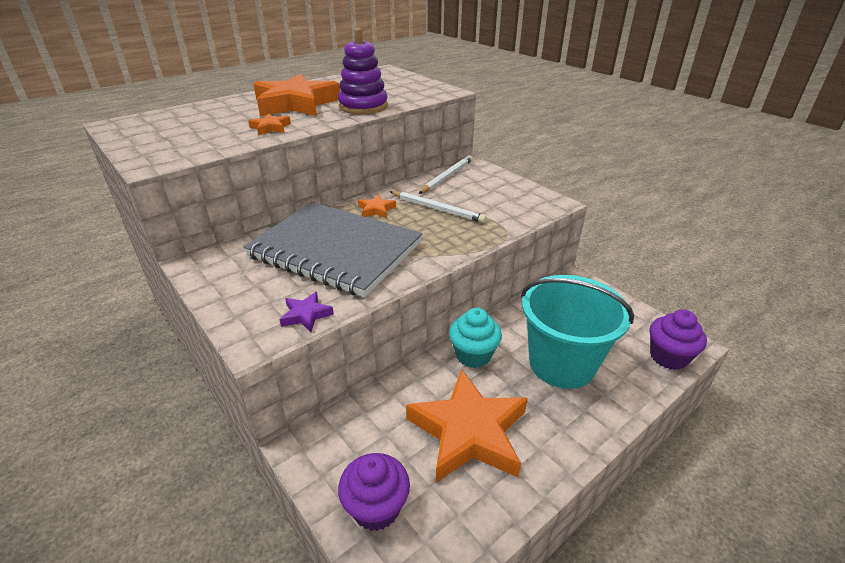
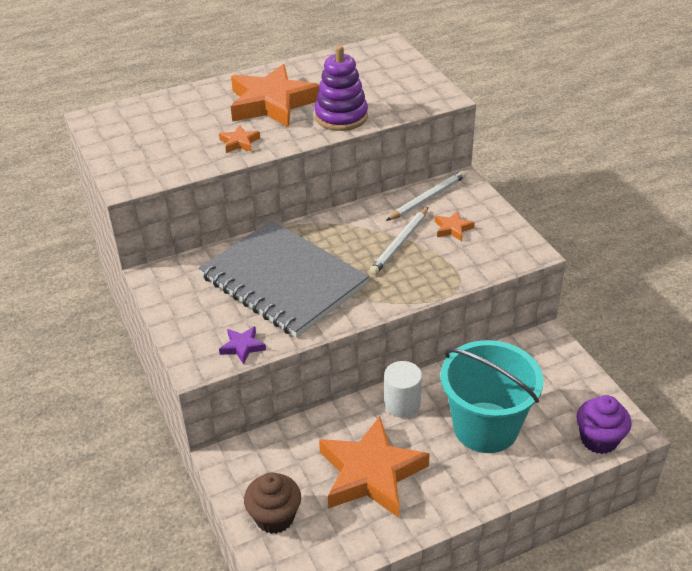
camera: 15 degrees right, 5 degrees up
purple cupcake [338,453,410,531] -> brown cupcake [244,472,301,534]
orange star [358,194,396,218] -> orange star moved to [435,211,475,241]
white pencil [390,191,487,223] -> white pencil turned 75 degrees clockwise [369,207,428,275]
turquoise cupcake [449,308,502,368] -> white cylinder [384,361,422,418]

